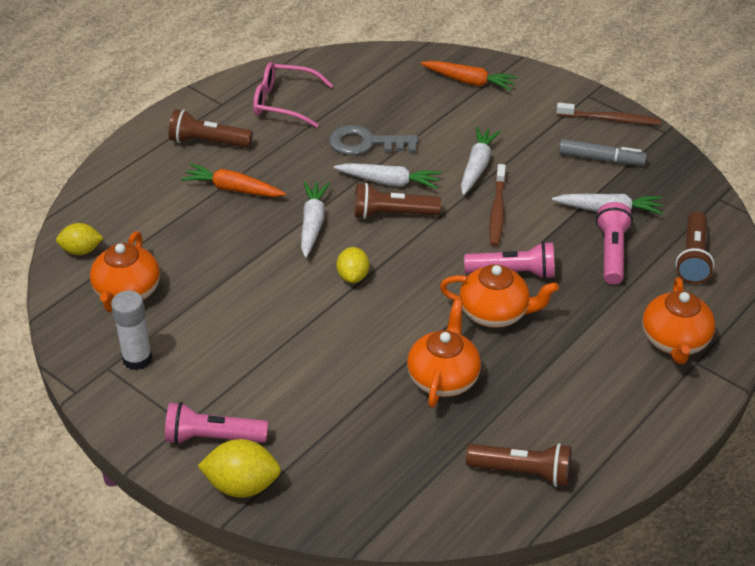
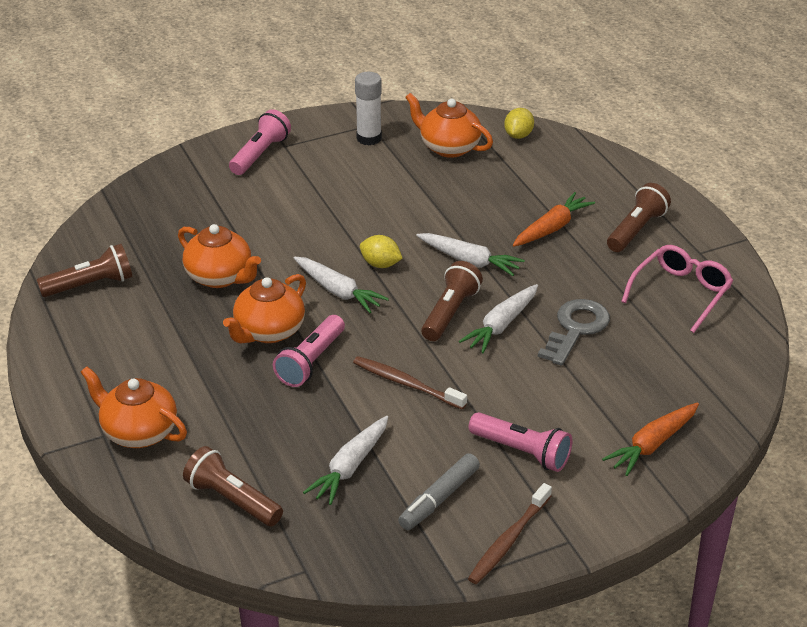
camera: 115 degrees right, 5 degrees down
yellow lemon [198,439,281,498] -> none
white carrot [461,127,501,195] -> white carrot moved to [294,256,389,313]
brown flashlight [466,443,571,487] -> brown flashlight turned 150 degrees counterclockwise [37,244,132,297]
pink flashlight [596,202,633,285] -> pink flashlight moved to [469,412,573,472]

